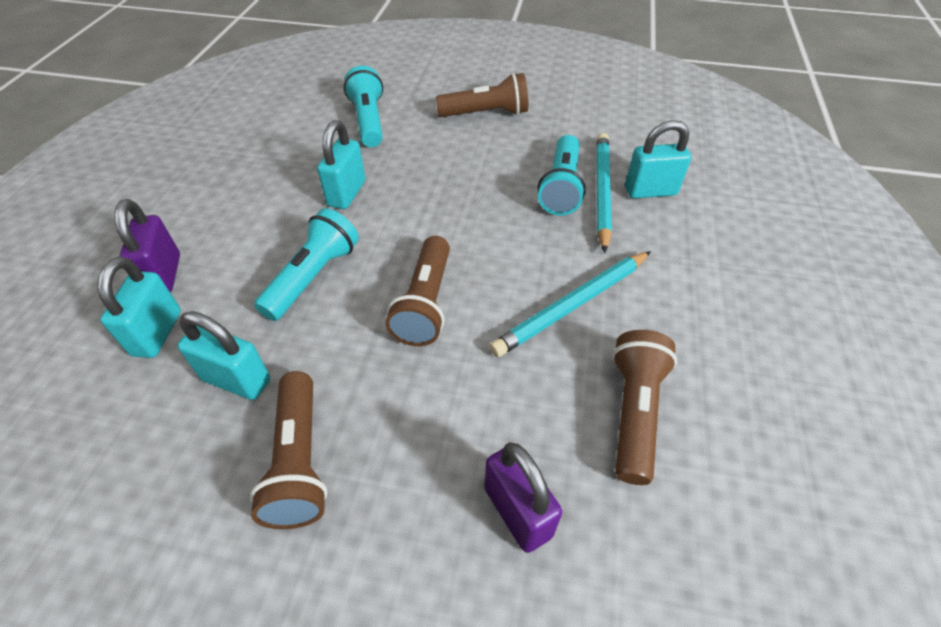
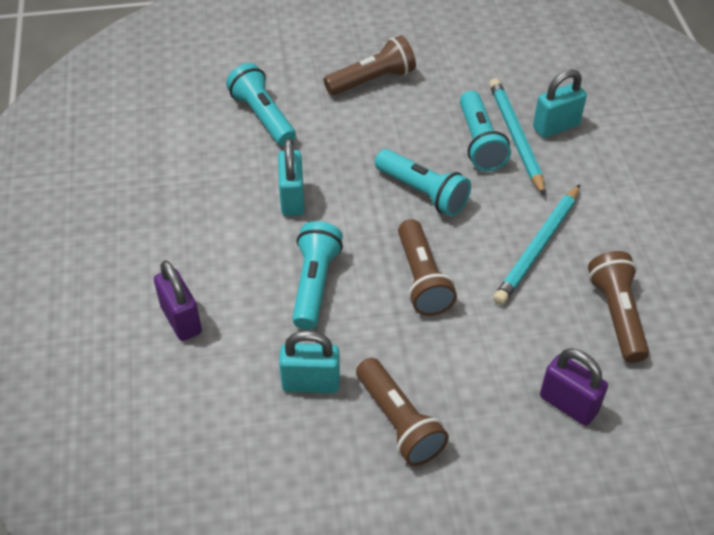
camera: 20 degrees left, 0 degrees up
turquoise padlock [97,257,181,358] -> none
none -> turquoise flashlight [375,149,471,217]

